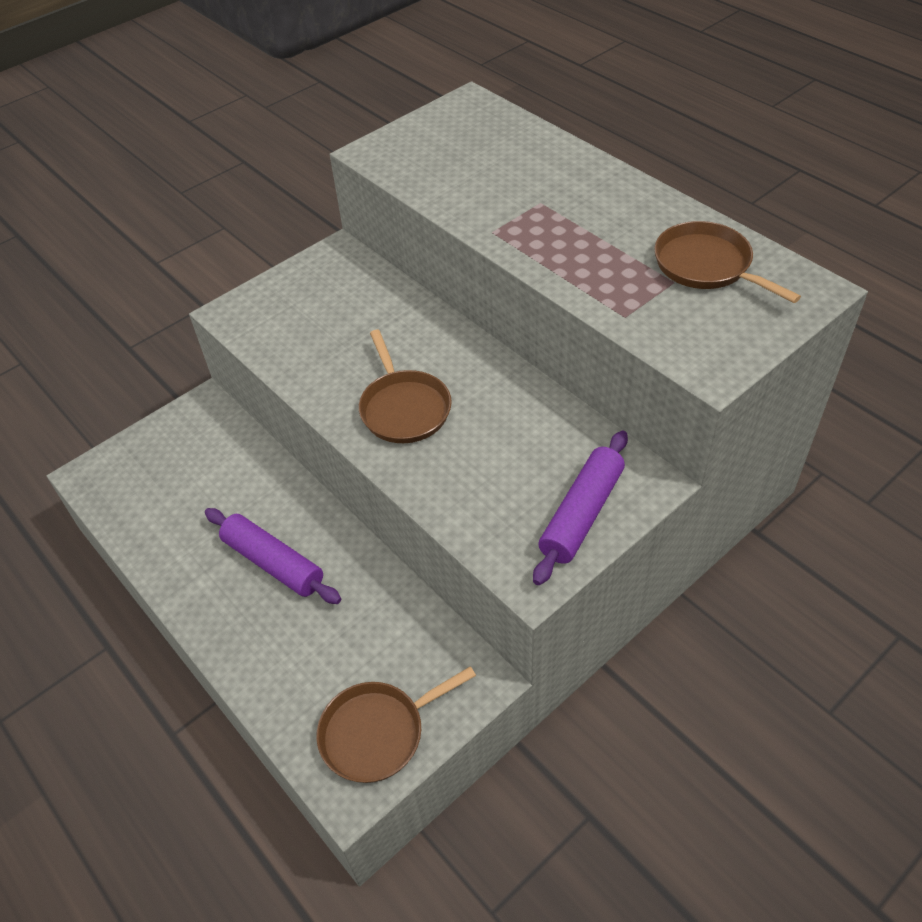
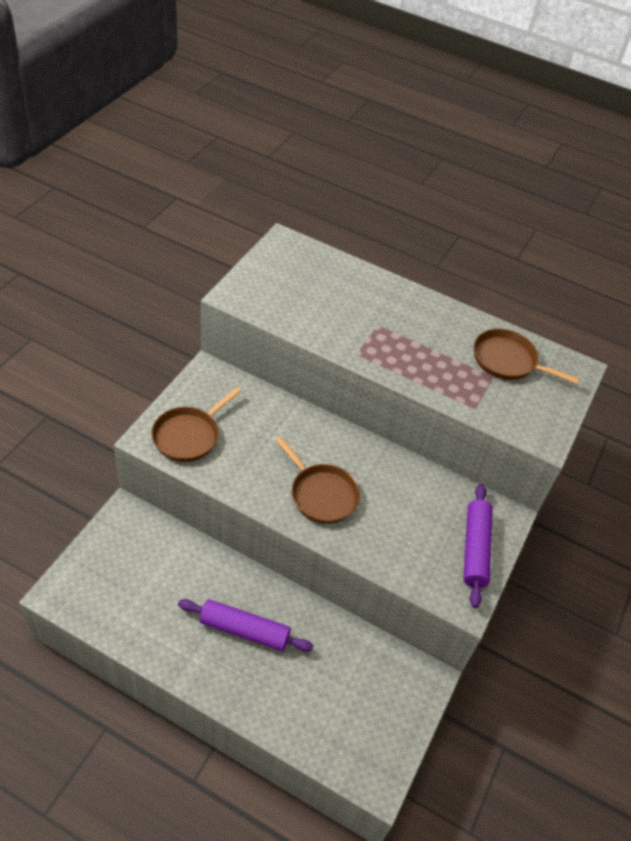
camera: 30 degrees left, 0 degrees up
brown pan [316,666,476,783] -> brown pan moved to [151,387,241,462]

